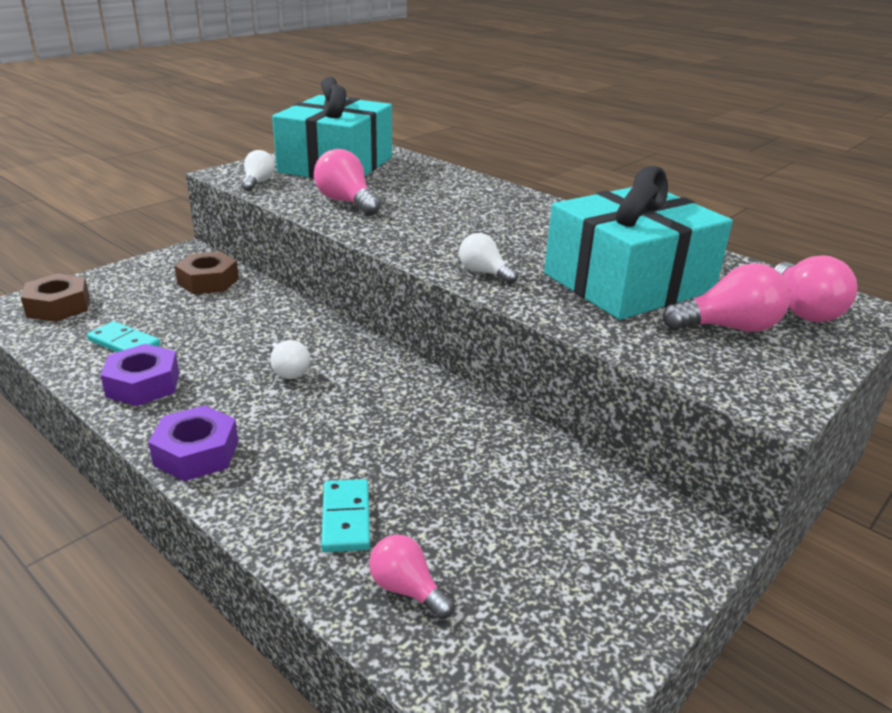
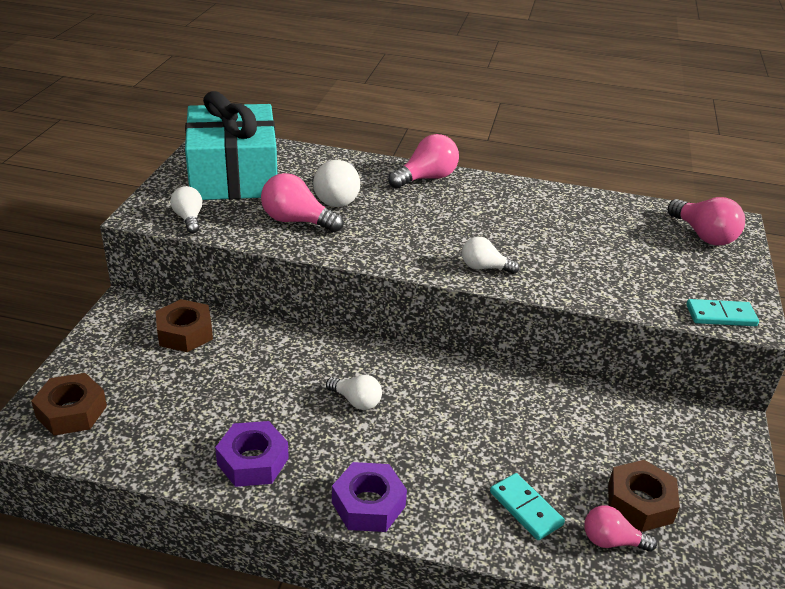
camera: 30 degrees left, 5 degrees up
turquoise domino [87,321,160,352] -> turquoise domino moved to [686,299,759,326]
turquoise gift [544,166,733,320] -> none
pink light bulb [663,263,790,332] -> pink light bulb moved to [388,134,459,189]
none -> white light bulb [313,160,360,207]
none -> brown nut [608,460,680,532]

